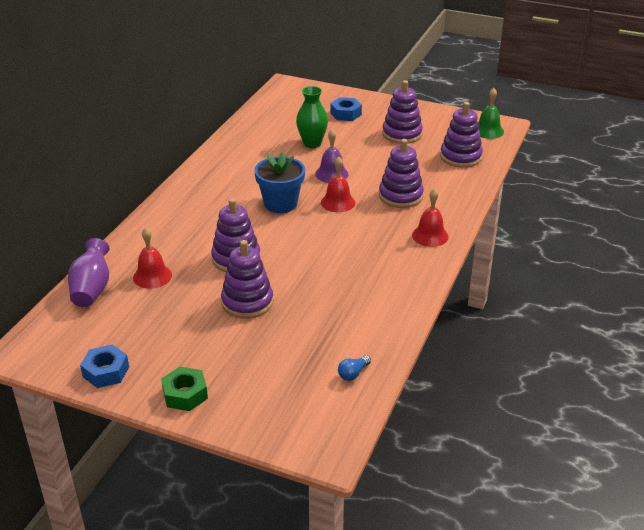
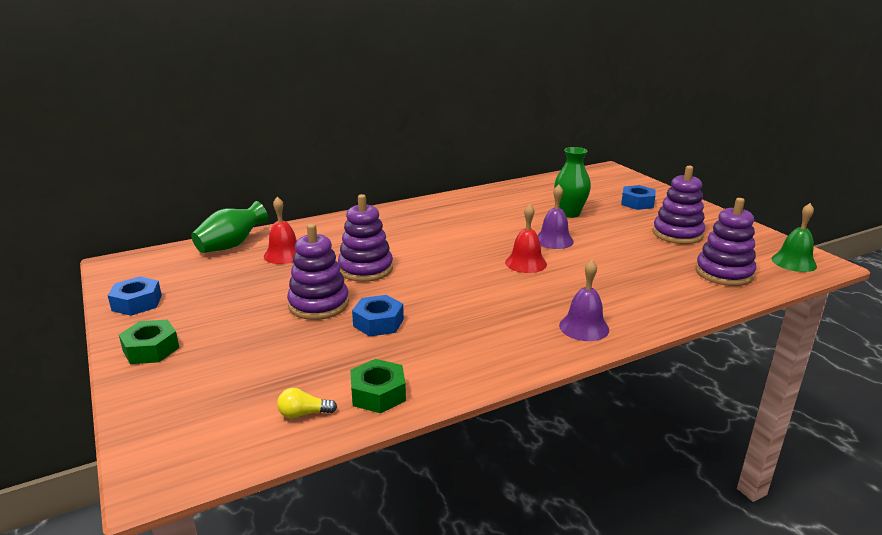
camera: 40 degrees right, 10 degrees down
purple vase [68,238,109,307] -> green vase [191,201,268,253]
blue flower pot [254,152,305,213] -> none
blue light bulb [338,355,371,381] -> yellow light bulb [277,388,337,419]
purple stacking toy [379,139,424,208] -> none
red bell [412,188,449,247] -> purple bell [559,260,609,341]
none -> green nut [350,359,406,413]
none -> blue nut [352,295,404,337]

